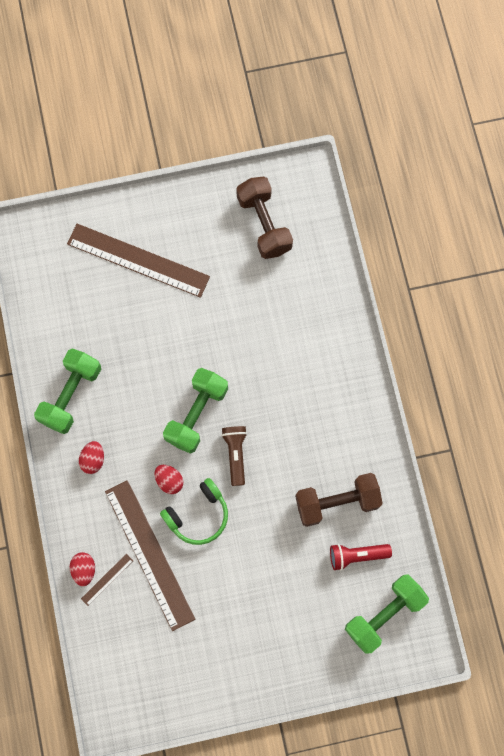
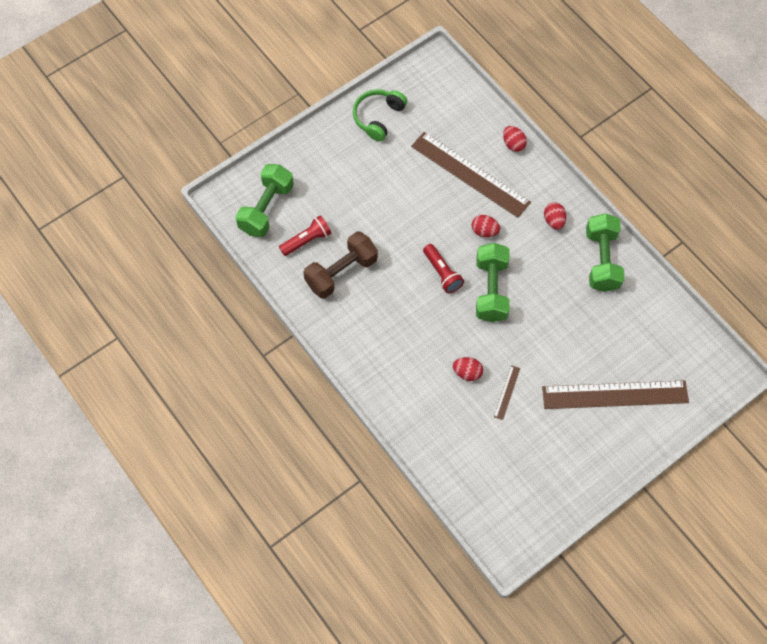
camera: 155 degrees right, 10 degrees down
brown ruler [81,554,133,606] -> brown ruler moved to [494,365,520,420]
green headphones [160,478,228,545] -> green headphones moved to [353,89,407,141]
brown flashlight [221,426,247,486] -> red flashlight [423,244,464,293]
brown dumbbell [236,177,293,259] -> none
none -> red egg [453,357,483,381]

